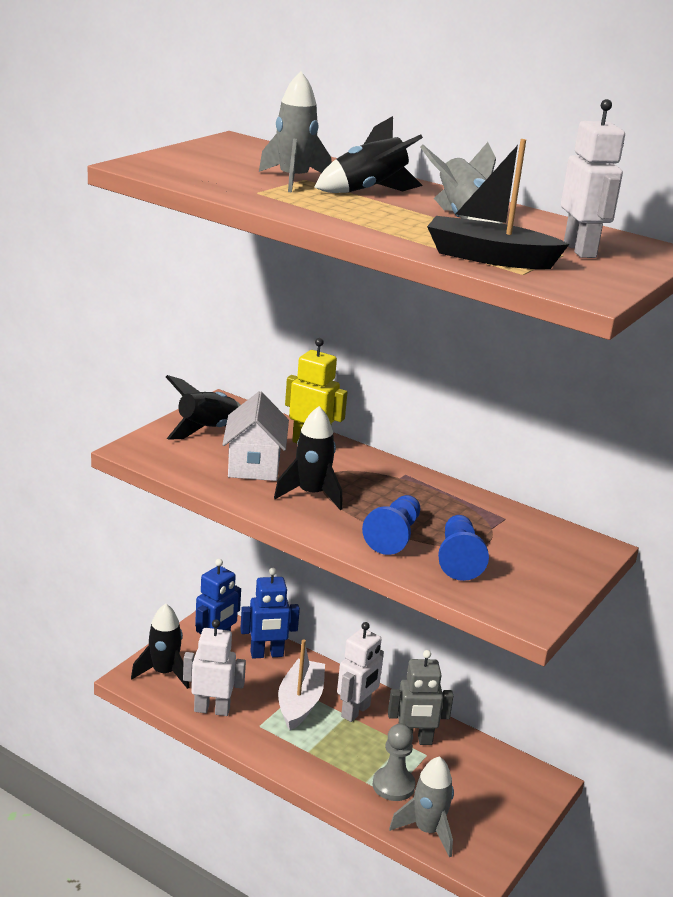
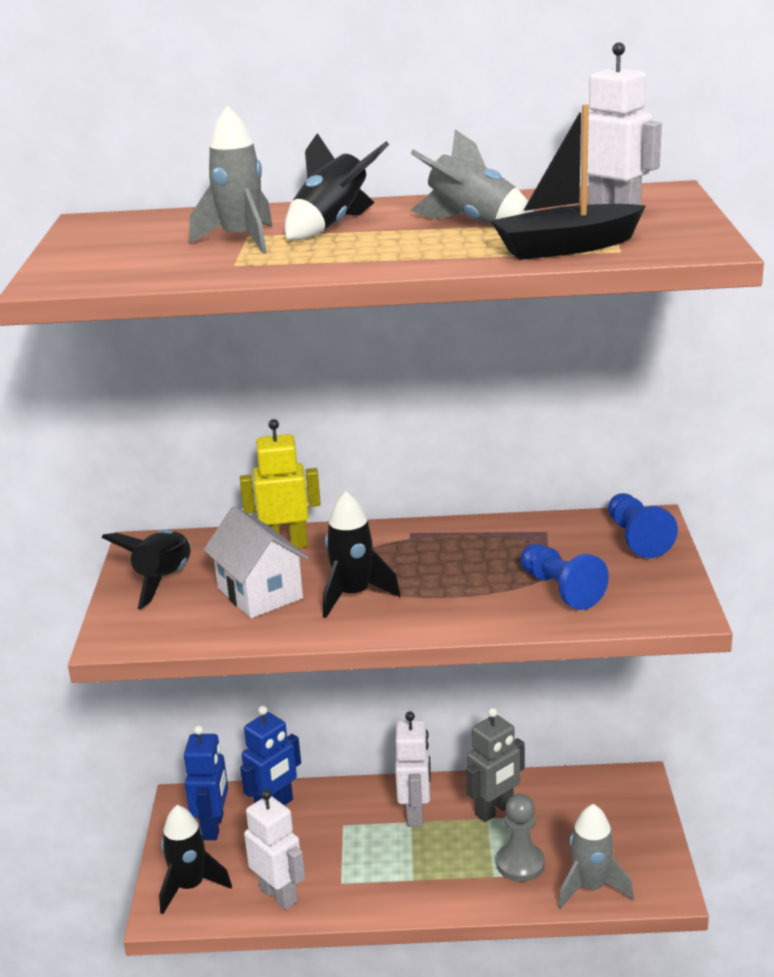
camera: 30 degrees left, 0 degrees up
white robot [183,619,246,716] -> white robot turned 75 degrees clockwise [244,789,305,910]
white boat [278,639,325,730] -> none
blue pawn [362,495,420,555] -> blue pawn moved to [608,493,678,558]

